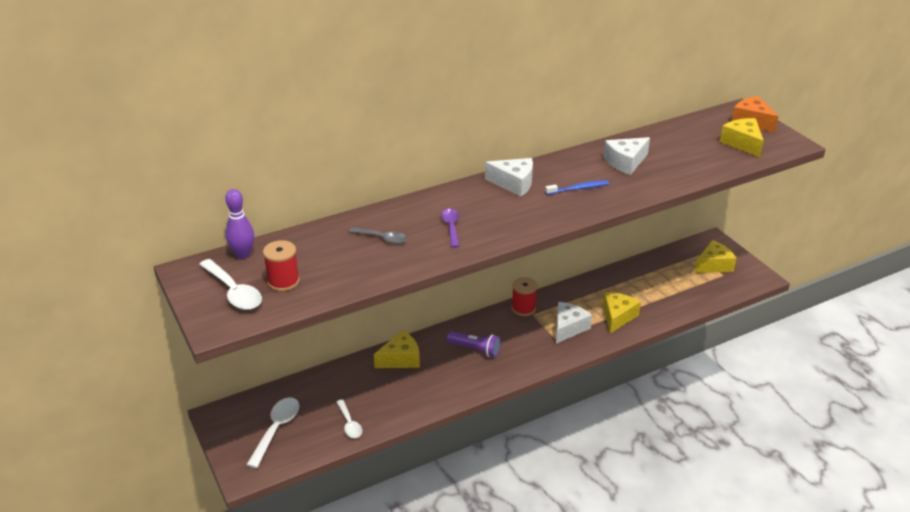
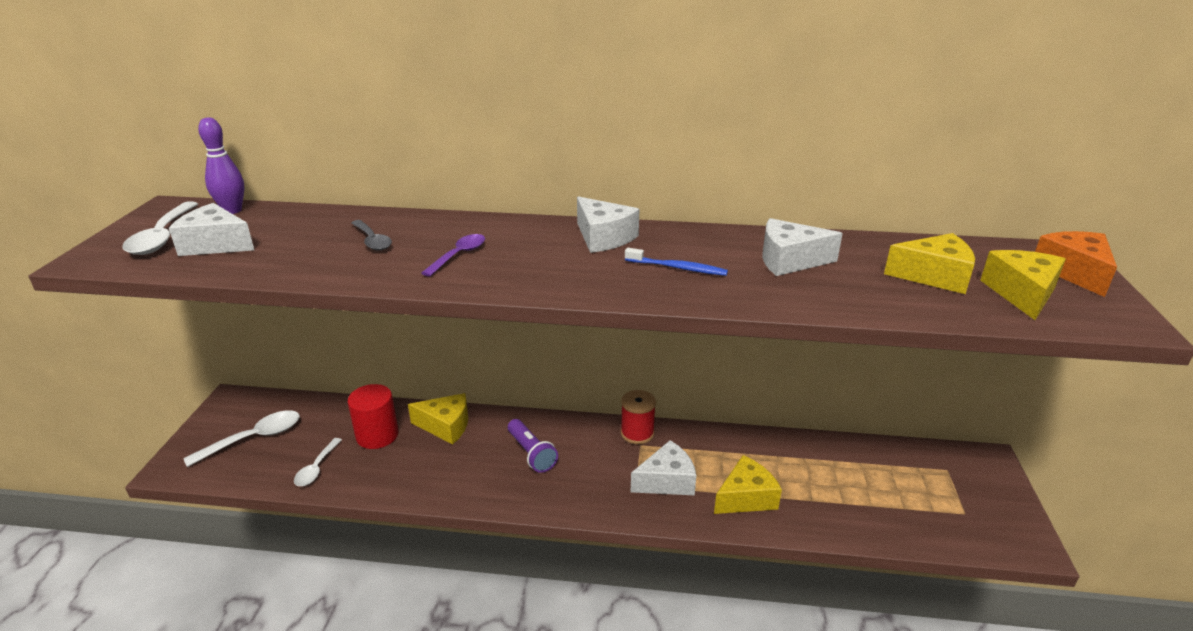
camera: 35 degrees right, 5 degrees down
red spool [263,240,300,291] -> white cheese [169,203,254,256]
yellow cheese [694,240,737,273] -> yellow cheese moved to [884,233,975,294]
none -> red cylinder [348,384,399,449]

